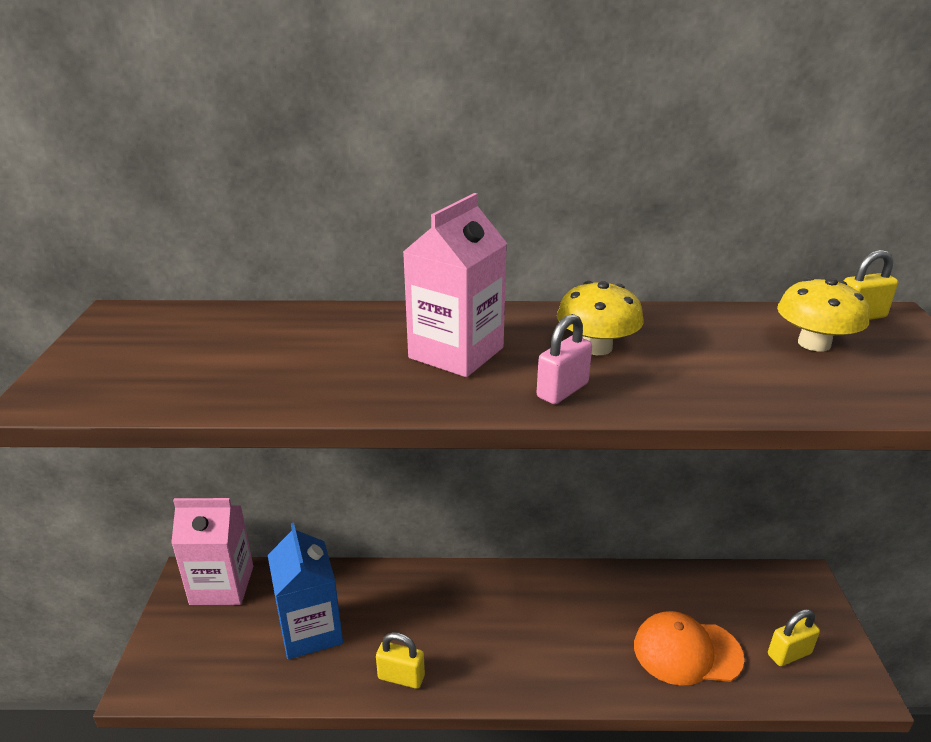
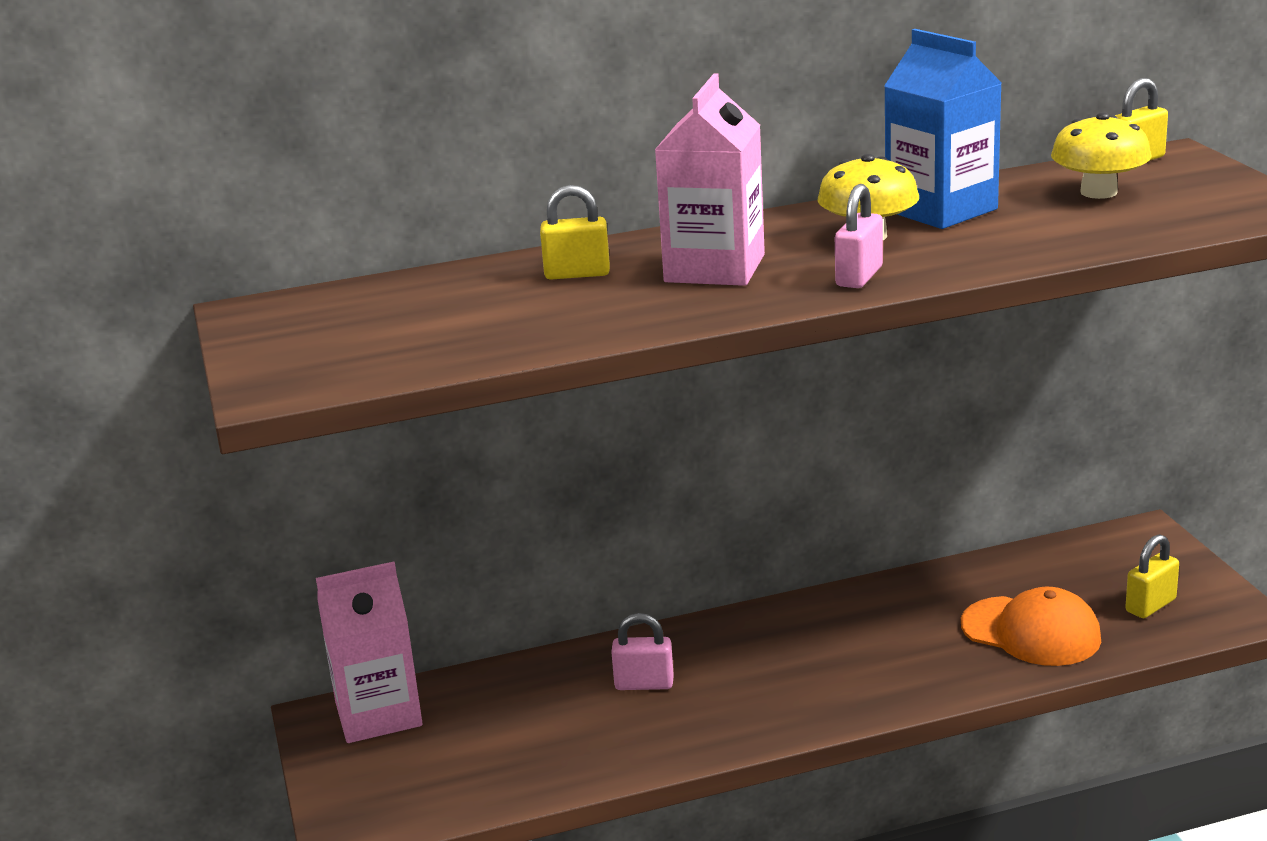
camera: 15 degrees left, 5 degrees down
blue carton [268,522,343,660] -> blue carton moved to [884,29,1002,229]
yellow padlock [376,632,425,689] -> yellow padlock moved to [540,185,610,279]
orange cap [634,611,744,686] -> orange cap turned 135 degrees counterclockwise [961,587,1101,666]
none -> pink padlock [611,613,674,690]

